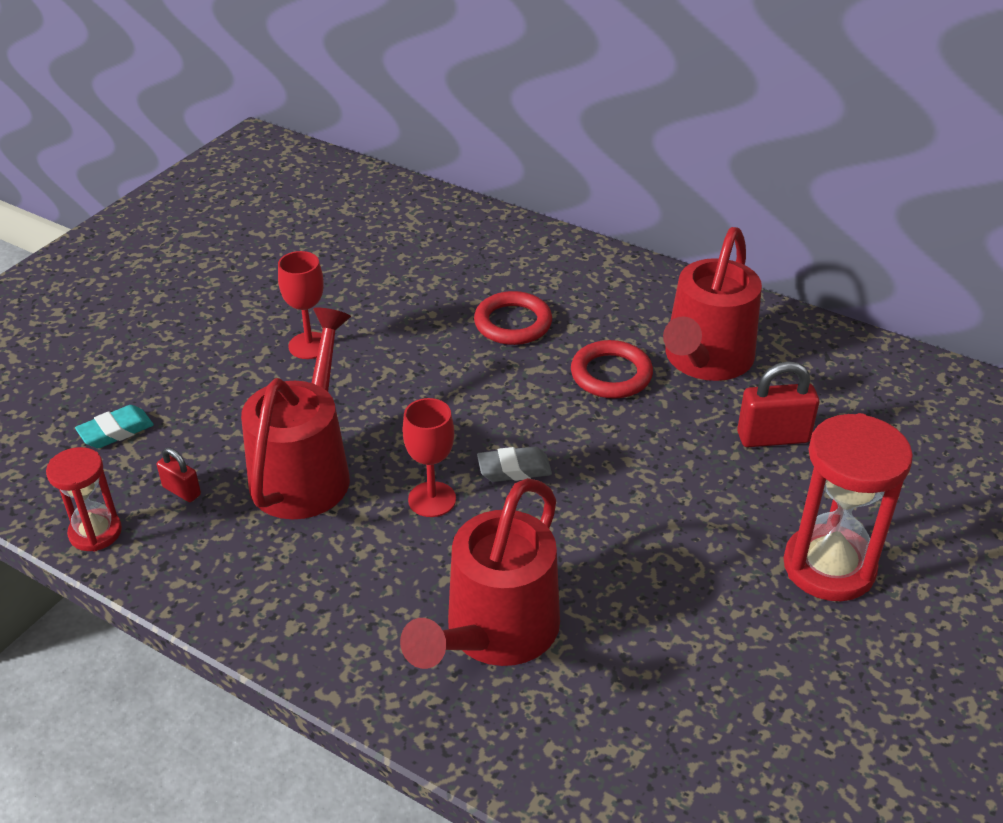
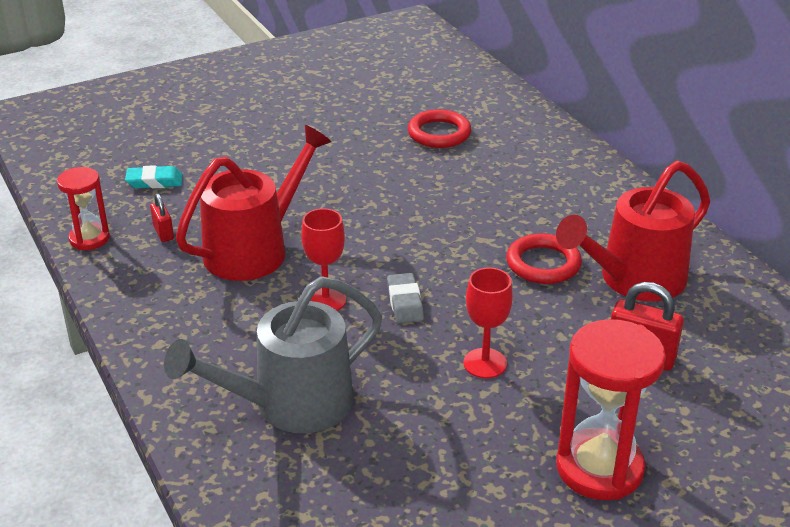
camera: 30 degrees right, 5 degrees down
red goblet [278,251,323,359] -> red goblet moved to [463,268,513,378]
red watering can [400,478,560,669] -> grey watering can [164,276,382,433]
red ring [474,291,552,345] -> red ring moved to [408,110,471,148]
grey eraser [477,446,552,482] -> grey eraser turned 60 degrees clockwise [387,273,424,323]

